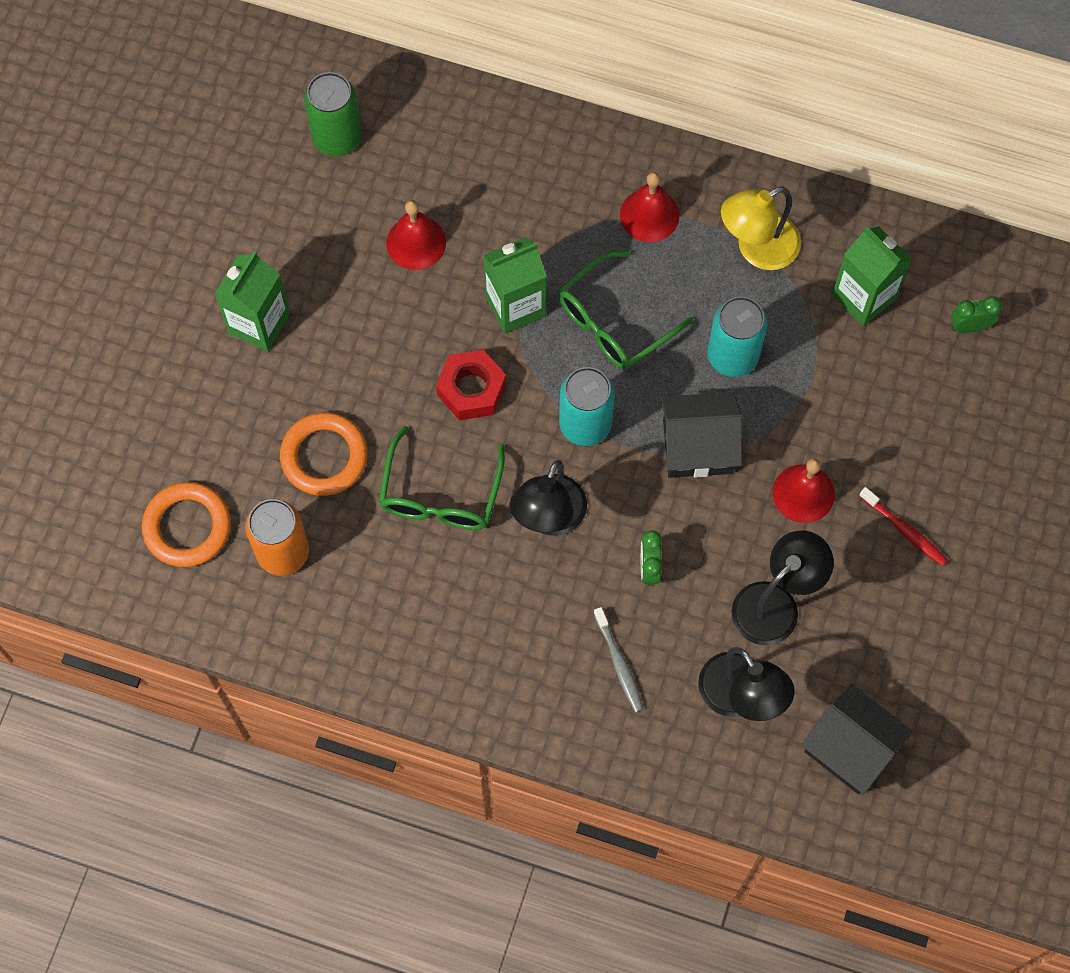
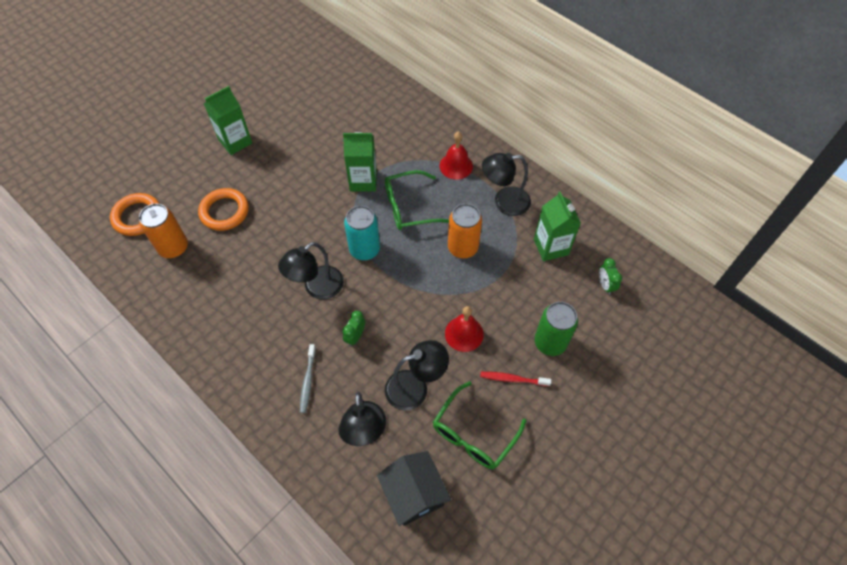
camera: 25 degrees right, 10 degrees down
green can [304,72,362,156] -> green can moved to [534,302,578,356]
green glasses [379,426,505,530] -> green glasses moved to [433,381,526,469]
red bell [387,200,446,270] -> none
red nut [436,350,506,420] -> none
black house [660,392,742,478] -> none
turquoise can [707,297,767,377] -> orange can [448,204,482,258]
yellow lamp [721,186,801,270] -> black lamp [482,153,531,216]
red toothbrush [859,487,947,566] -> red toothbrush turned 120 degrees clockwise [480,372,551,386]
green clock [951,296,1002,333] -> green clock turned 120 degrees counterclockwise [599,258,622,295]

